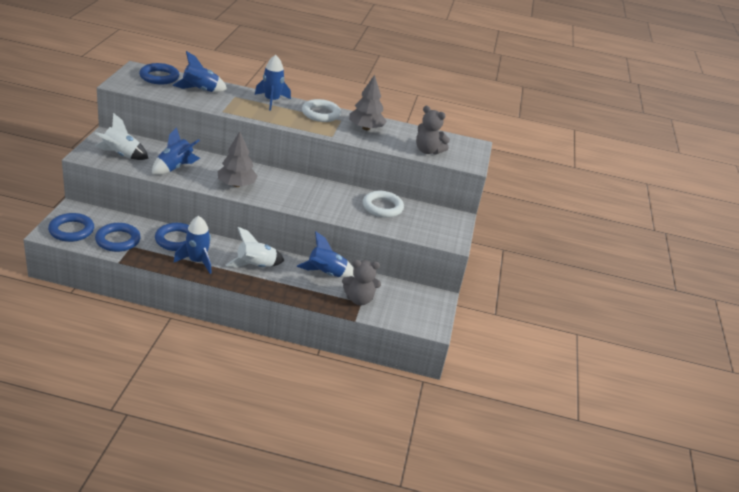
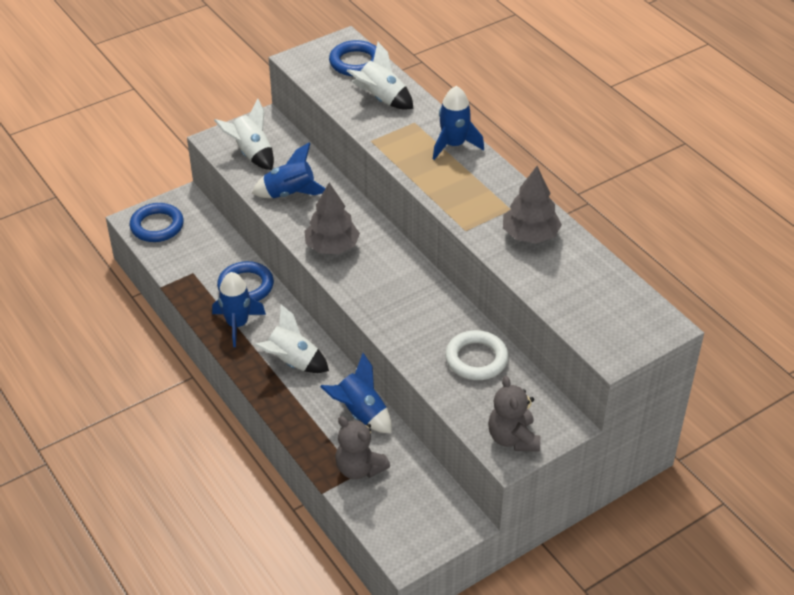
camera: 50 degrees right, 10 degrees up
blue ring [95,223,141,252] -> none
blue rocket [172,51,228,92] -> white rocket [347,42,413,110]
white ring [302,99,341,122] -> none
grey teddy bear [416,106,450,155] -> grey teddy bear moved to [488,376,540,452]

